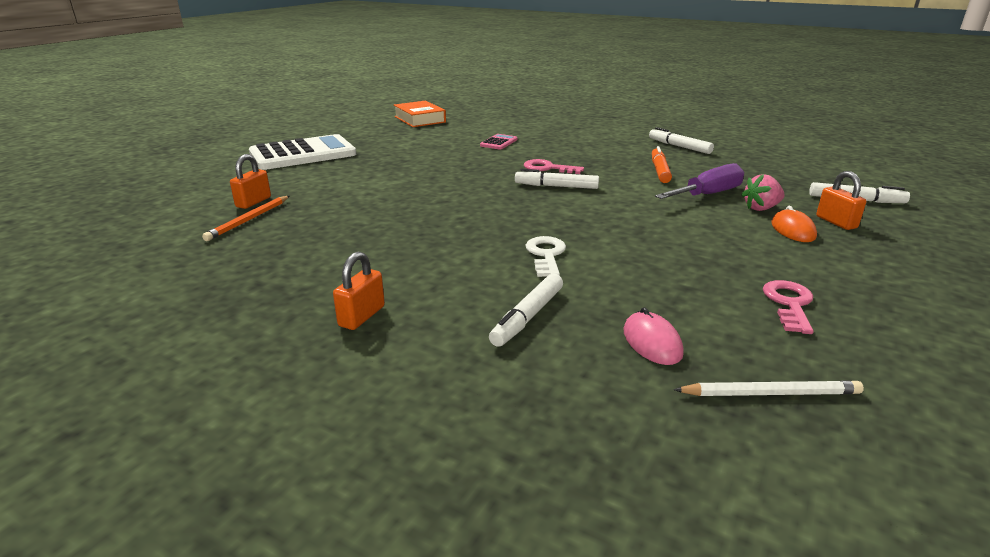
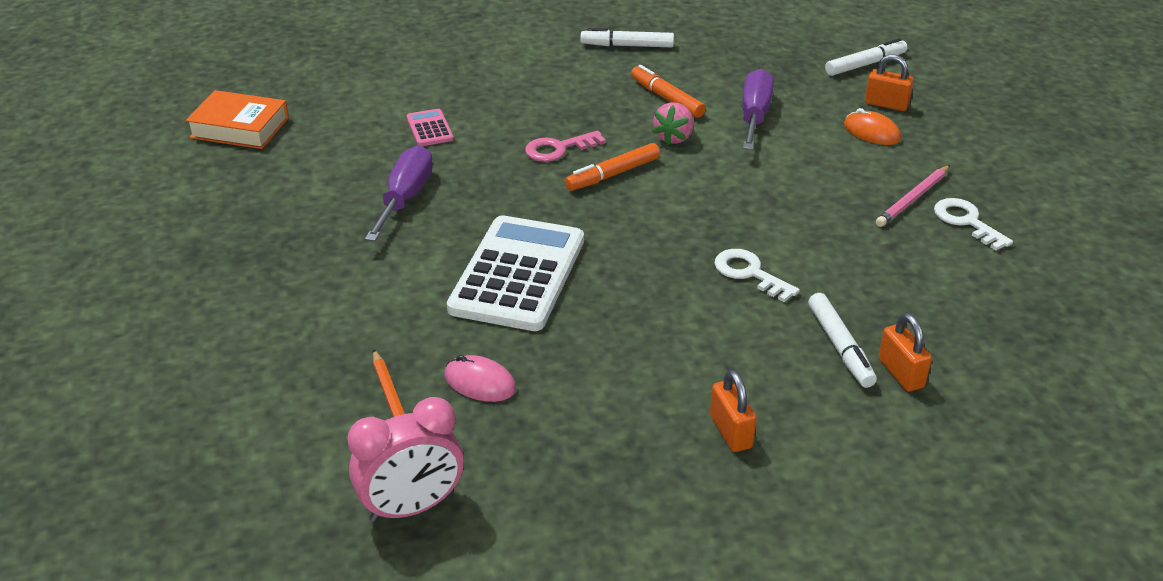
camera: 45 degrees left, 10 degrees up
orange padlock [230,154,271,209] -> orange padlock moved to [878,313,932,392]
white calculator [249,134,356,170] -> white calculator moved to [447,215,584,331]
white marker [515,169,599,189] -> orange marker [565,143,660,191]
pink mouse [623,307,684,365] -> pink mouse moved to [444,355,516,402]
white pencil [673,380,864,396] -> none
pink strawberry [741,174,785,211] -> pink strawberry moved to [652,102,694,145]
pink key [763,280,814,334] -> white key [934,198,1013,251]
none -> pink clock [347,397,464,522]
none -> purple screwdriver [365,145,433,241]
none -> pink pencil [876,165,950,227]

